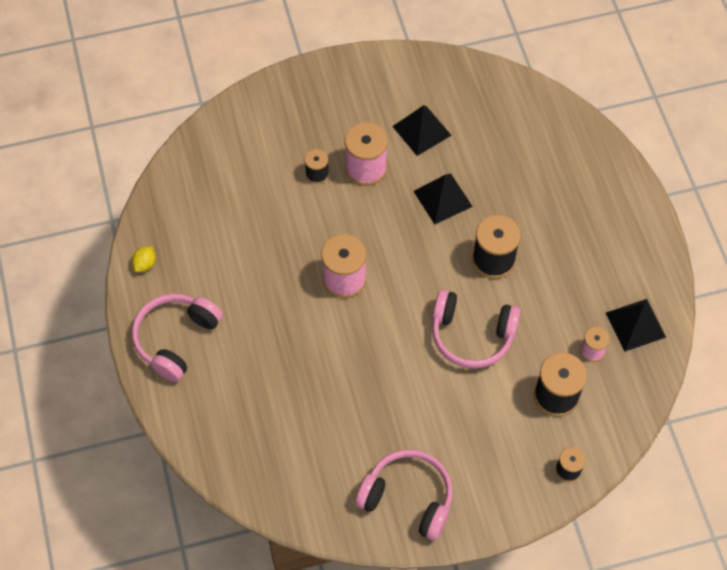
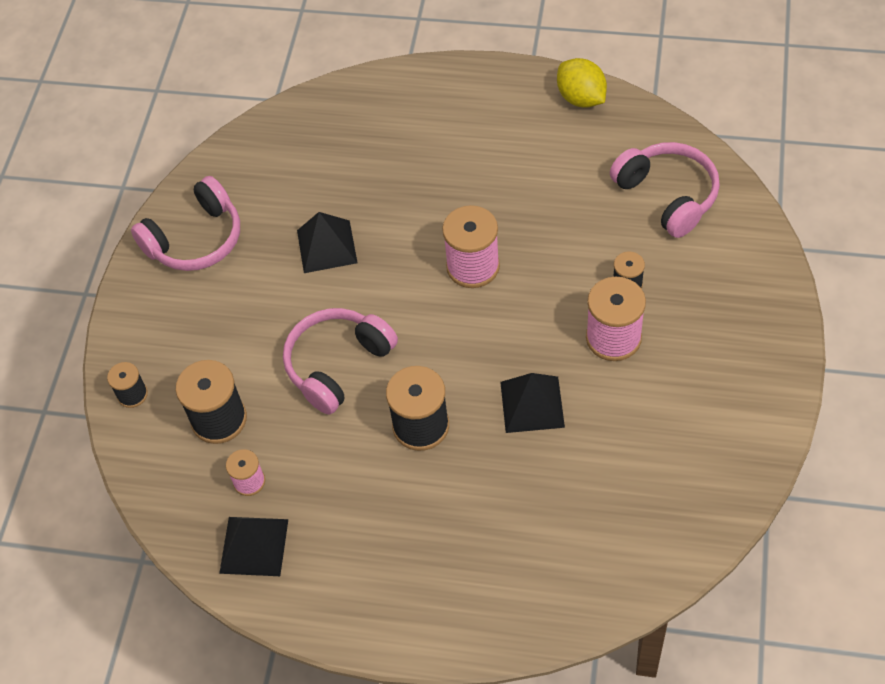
camera: 120 degrees right, 5 degrees down
yellow lemon [132,246,156,272] -> yellow lemon [557,58,607,108], size x1.78
pink headphones [132,294,223,382] -> pink headphones moved to [610,142,720,238]
black pyramid [392,105,452,156] -> black pyramid moved to [297,212,358,273]

